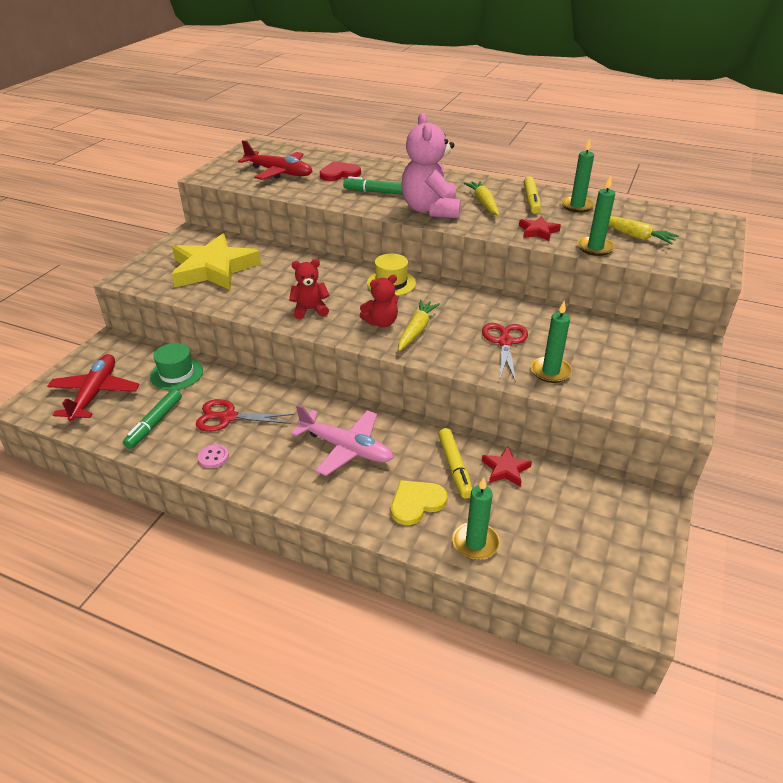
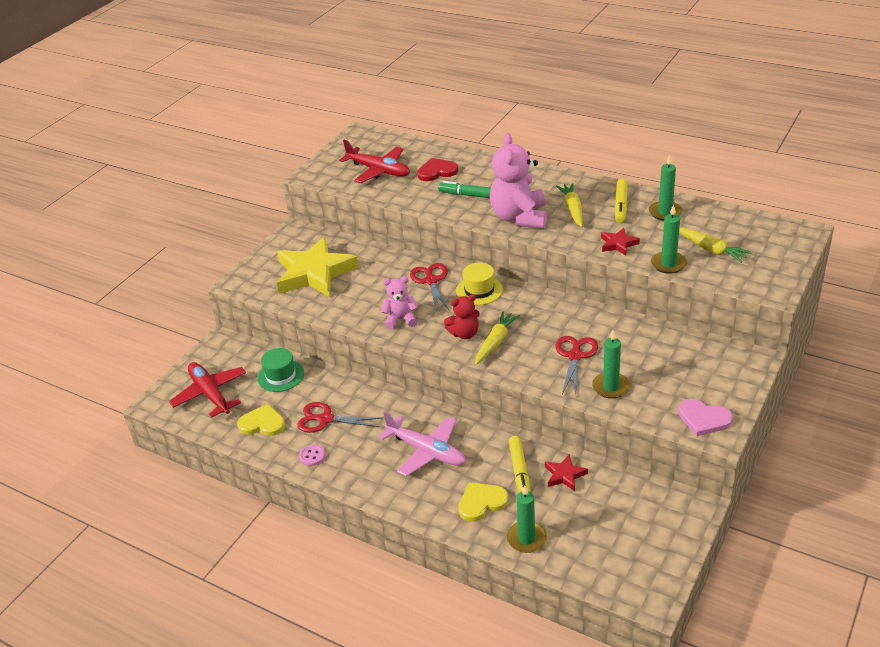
camera: 10 degrees right, 0 degrees up
red plane [47,354,140,422] -> red plane turned 45 degrees counterclockwise [169,362,246,418]
green marker [123,389,182,449] -> yellow heart [237,404,285,436]
red teddy bear [289,259,330,319] -> pink teddy bear [381,276,418,329]
none -> red scissors [410,263,449,311]
none -> pink heart [678,399,733,436]

